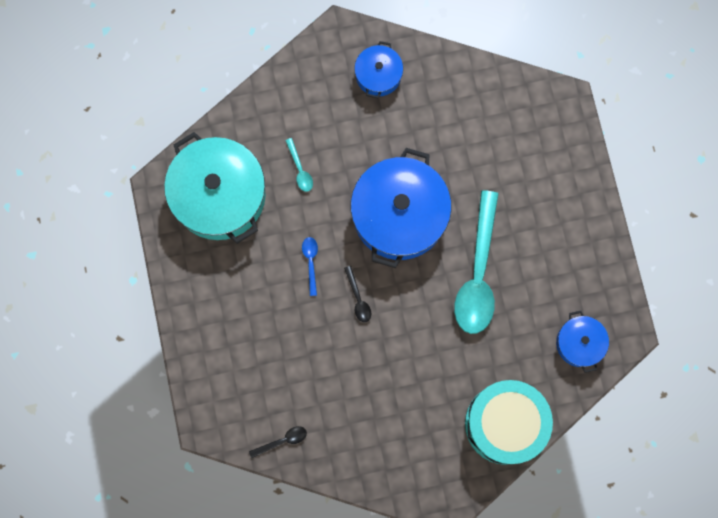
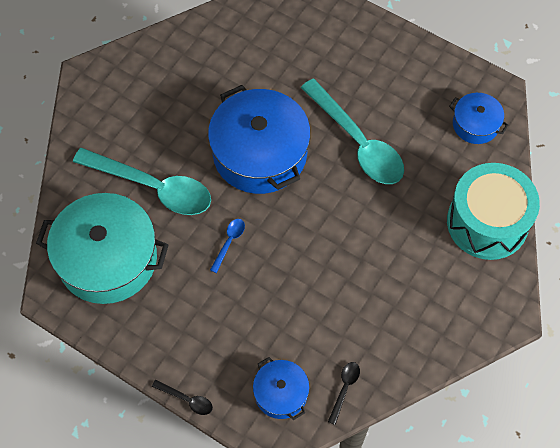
camera: 45 degrees left, 15 degrees down
turquoise spoon [285,138,313,192] -> turquoise spoon [73,148,211,215], size x2.48
blue spoon [302,237,318,296] -> blue spoon turned 75 degrees clockwise [210,219,245,273]
black spoon [344,266,371,322] -> black spoon moved to [152,380,213,415]
blue pot [354,41,403,98] -> blue pot moved to [253,357,310,420]

